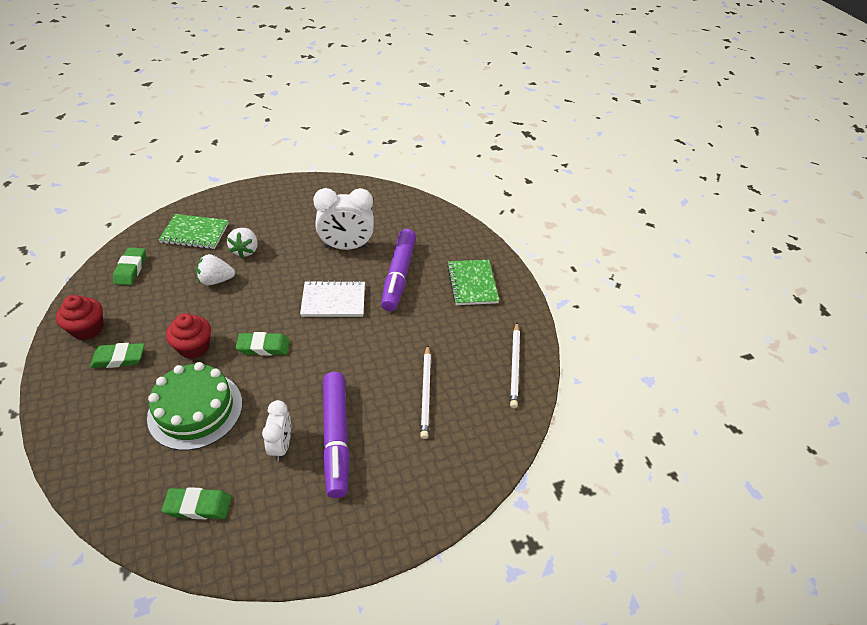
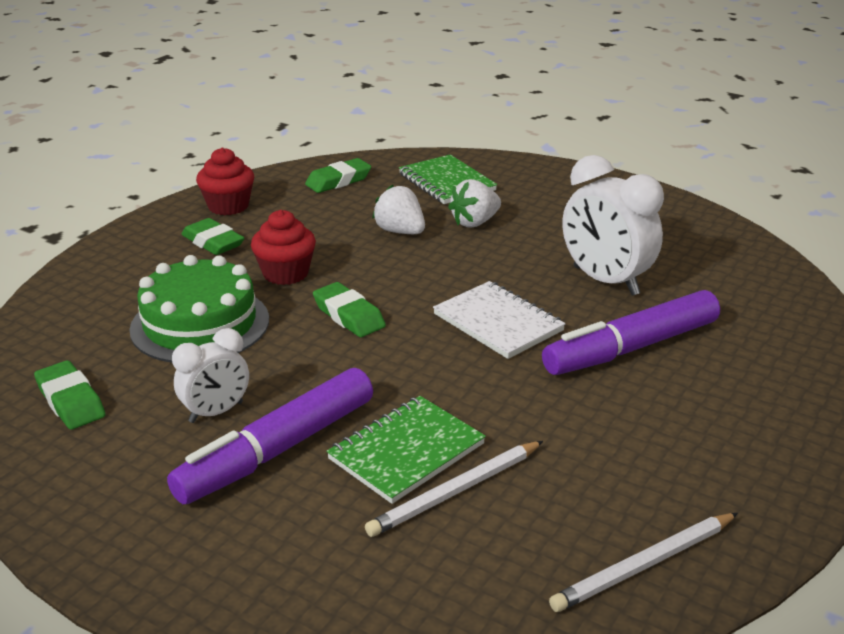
camera: 55 degrees right, 15 degrees down
green notebook [447,260,500,305] -> green notebook moved to [326,396,486,504]

